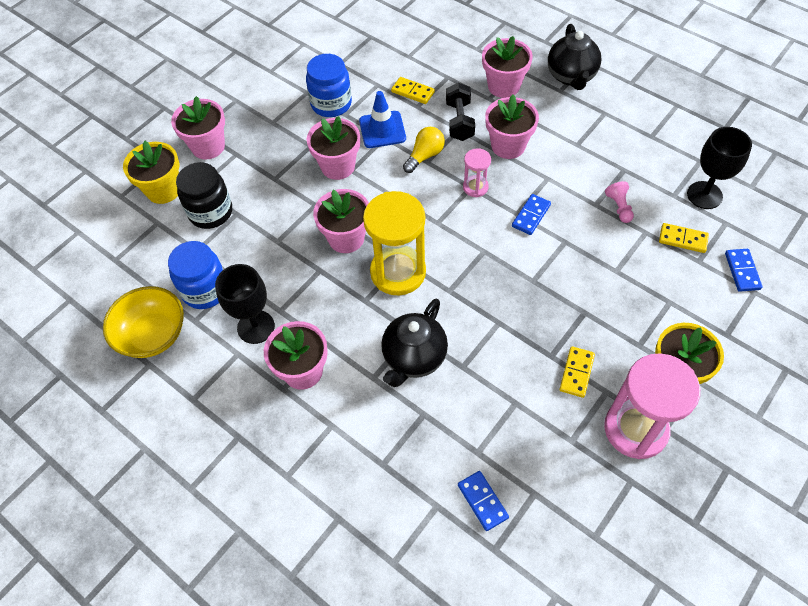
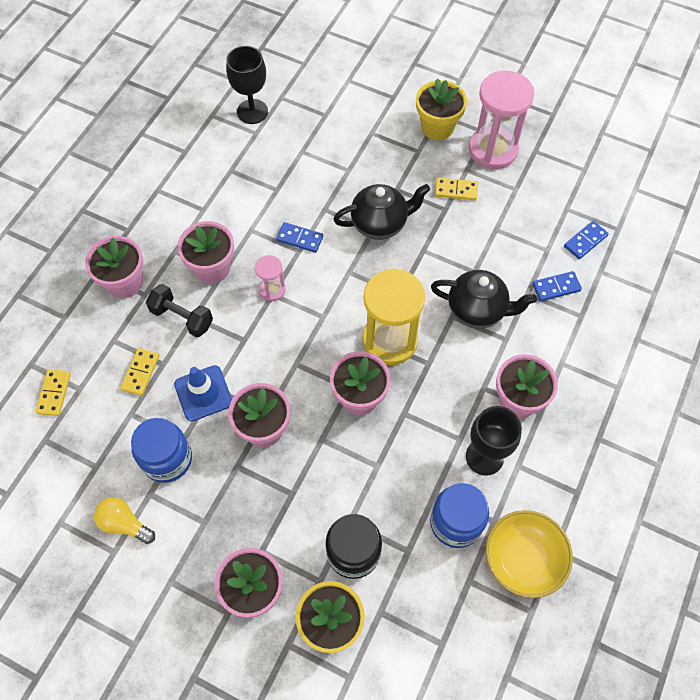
camera: 105 degrees left, 5 degrees up
yellow light bulb [403,127,445,173] -> yellow light bulb moved to [94,497,155,544]
black dumbbell [446,83,475,141] -> black dumbbell turned 45 degrees clockwise [146,284,213,337]
black teapot [548,24,602,90] -> black teapot moved to [334,184,430,240]
pink pawn [605,181,634,223] -> none
yellow domino [659,223,709,253] -> yellow domino moved to [35,369,71,416]
blue domino [725,249,762,292] -> blue domino moved to [532,271,582,301]

